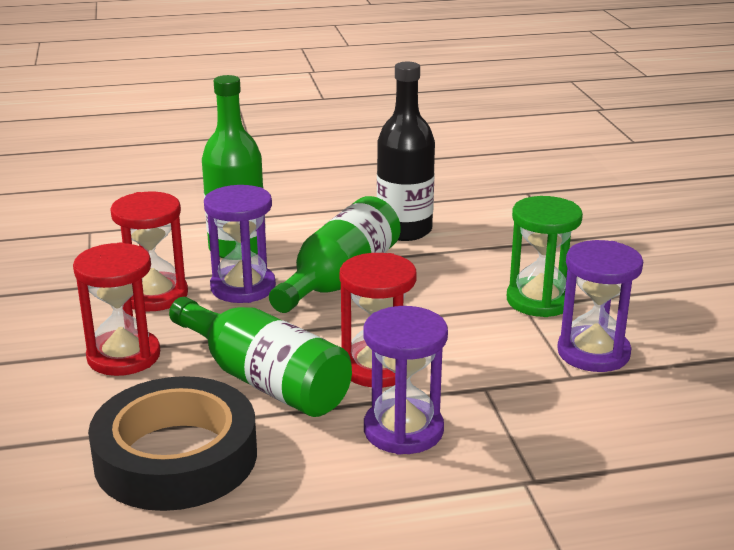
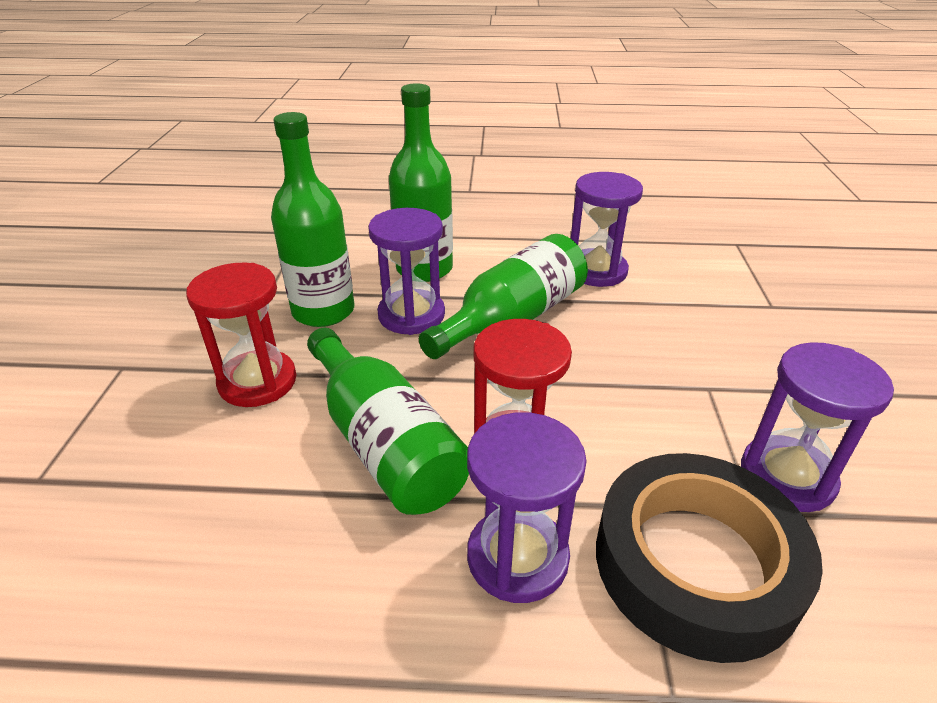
camera: 15 degrees right, 10 degrees up
black tape [88,376,257,511] -> black tape moved to [596,453,823,663]
red hourglass [110,192,188,311] -> green bottle [271,112,354,327]
black bottle [377,62,435,241] -> purple hourglass [571,172,643,287]
green hourglass [507,196,583,317] -> none

